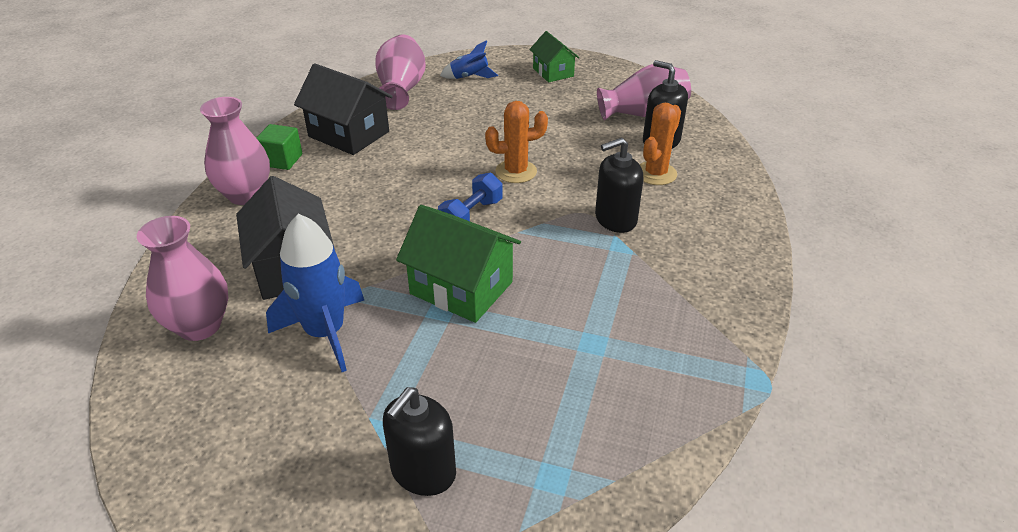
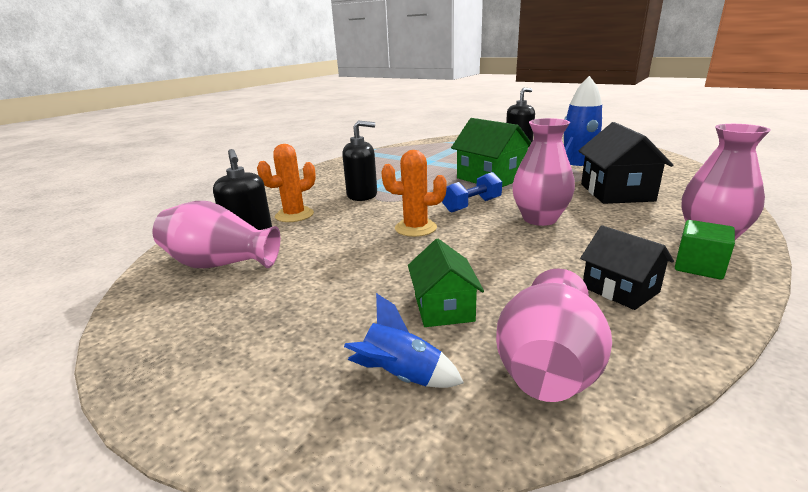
camera: 160 degrees left, 15 degrees down
pink vase [137,216,228,341] -> pink vase moved to [512,118,575,226]
black house [294,63,393,155] -> black house [580,225,674,310], size x0.61
green house [529,31,579,82] -> green house moved to [408,239,484,327]

